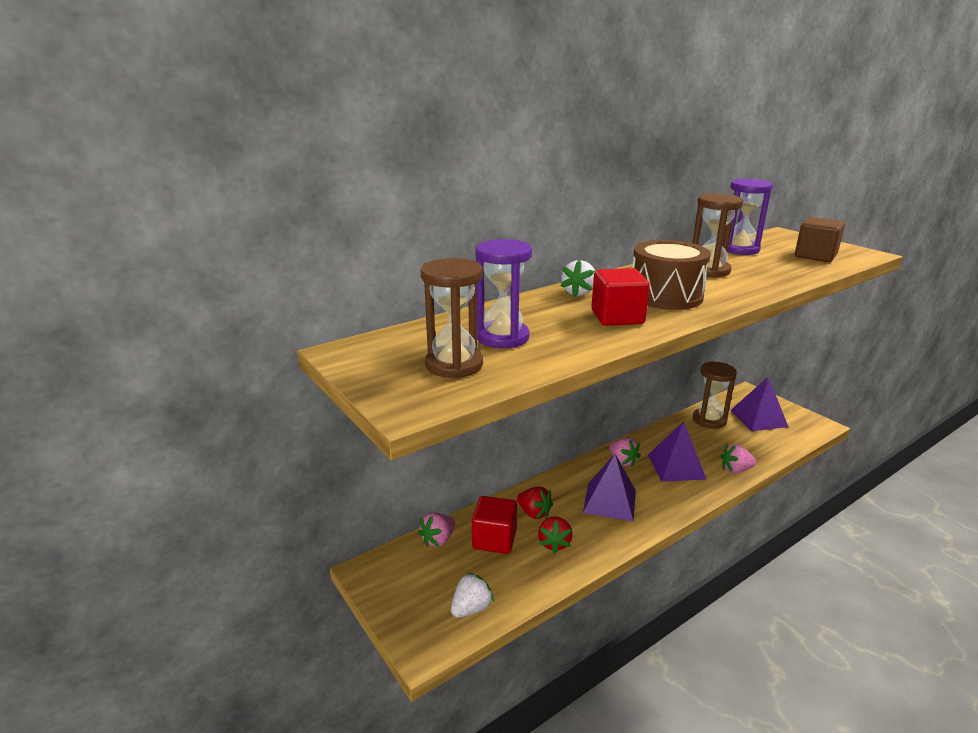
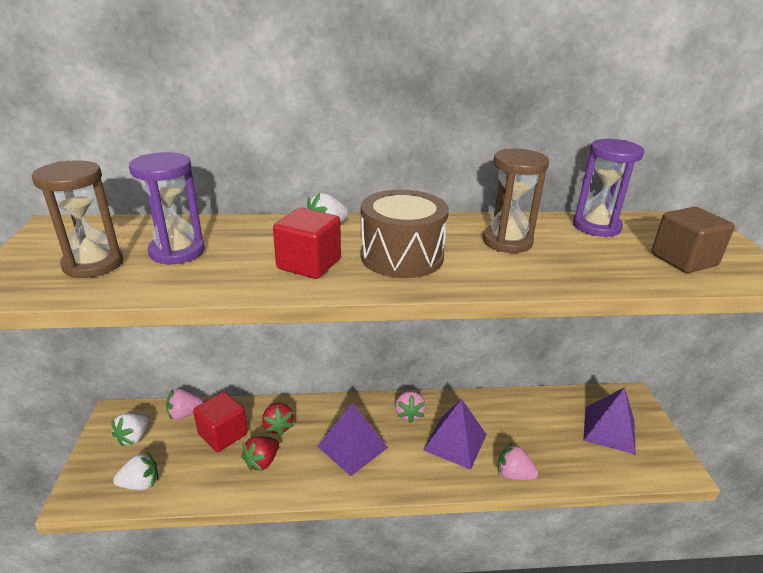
camera: 30 degrees right, 5 degrees up
brown hourglass [693,361,737,429] -> none
none -> white strawberry [111,413,150,446]

